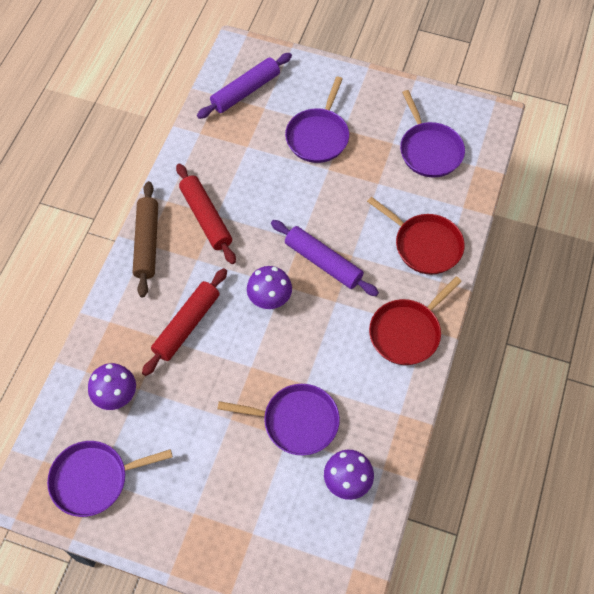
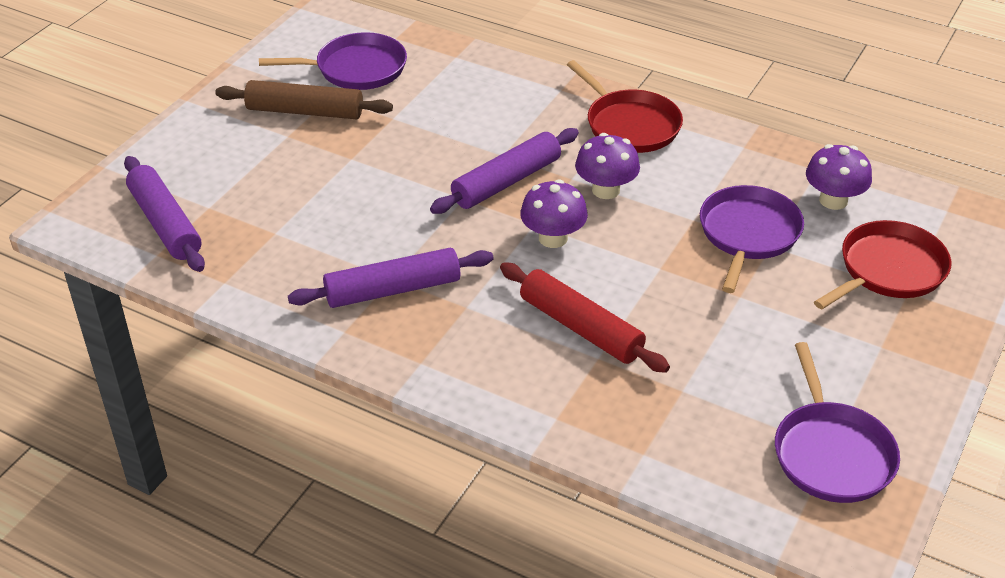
camera: 80 degrees left, 20 degrees down
purple mushroom [88,363,136,410] -> purple mushroom moved to [575,133,640,199]
brown rolling pin [133,181,158,297] -> brown rolling pin moved to [215,80,393,119]
red rolling pin [176,163,236,264] -> purple rolling pin [288,248,494,308]
purple pan [285,77,349,163] -> none
red pan [367,197,465,275] -> red pan moved to [814,220,951,309]

